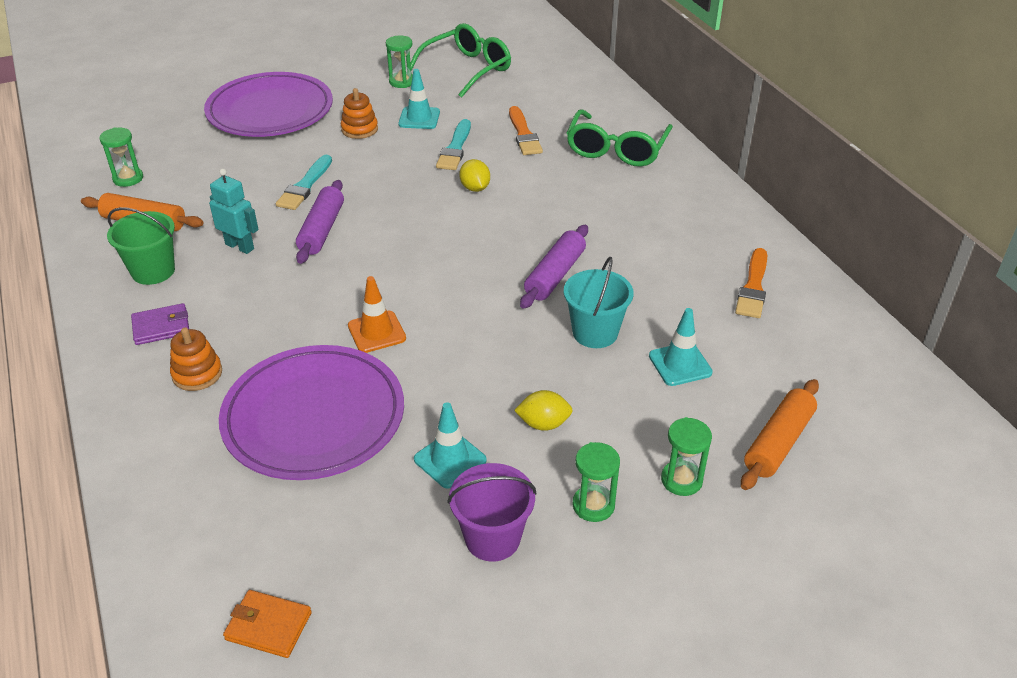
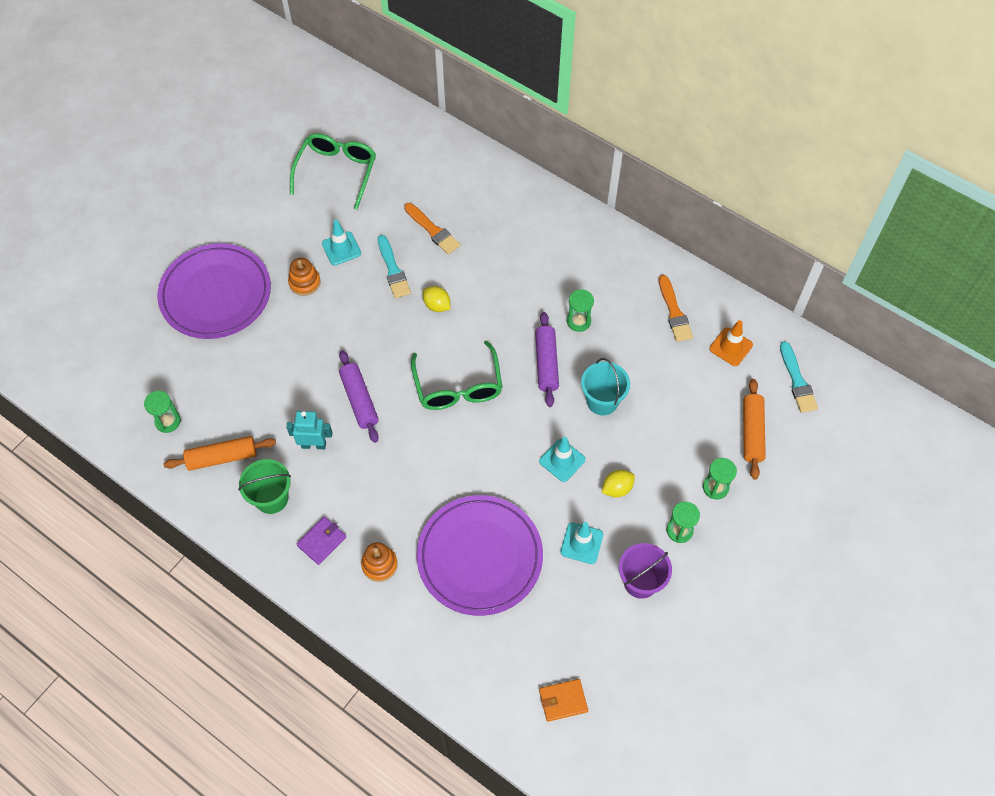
camera: 30 degrees left, 20 degrees up
turquoise brush [276,155,332,210] -> turquoise brush moved to [780,341,818,413]
orange traffic cone [348,276,406,353] -> orange traffic cone moved to [709,320,753,366]
green hourglass [386,36,413,88] -> green hourglass moved to [567,289,594,332]
green glasses [567,109,673,167] -> green glasses moved to [411,340,503,410]
turquoise traffic cone [649,308,713,386] -> turquoise traffic cone moved to [539,437,585,482]

